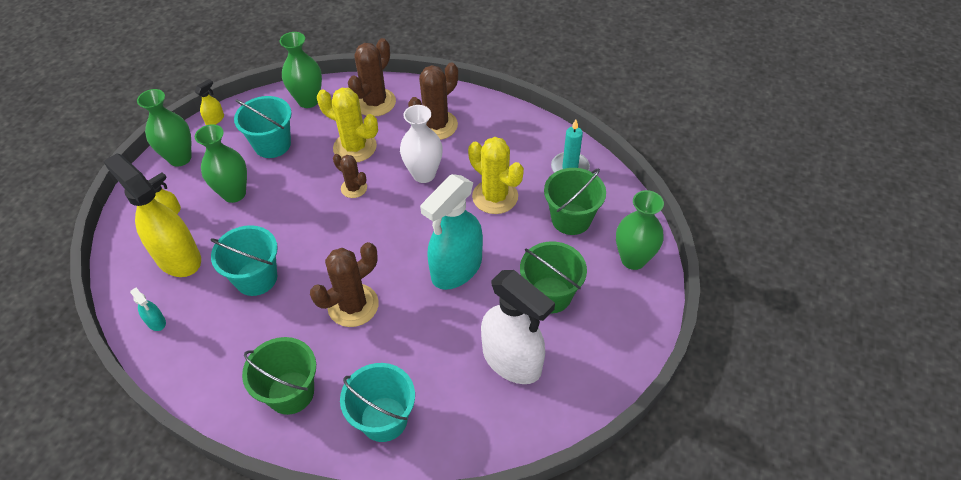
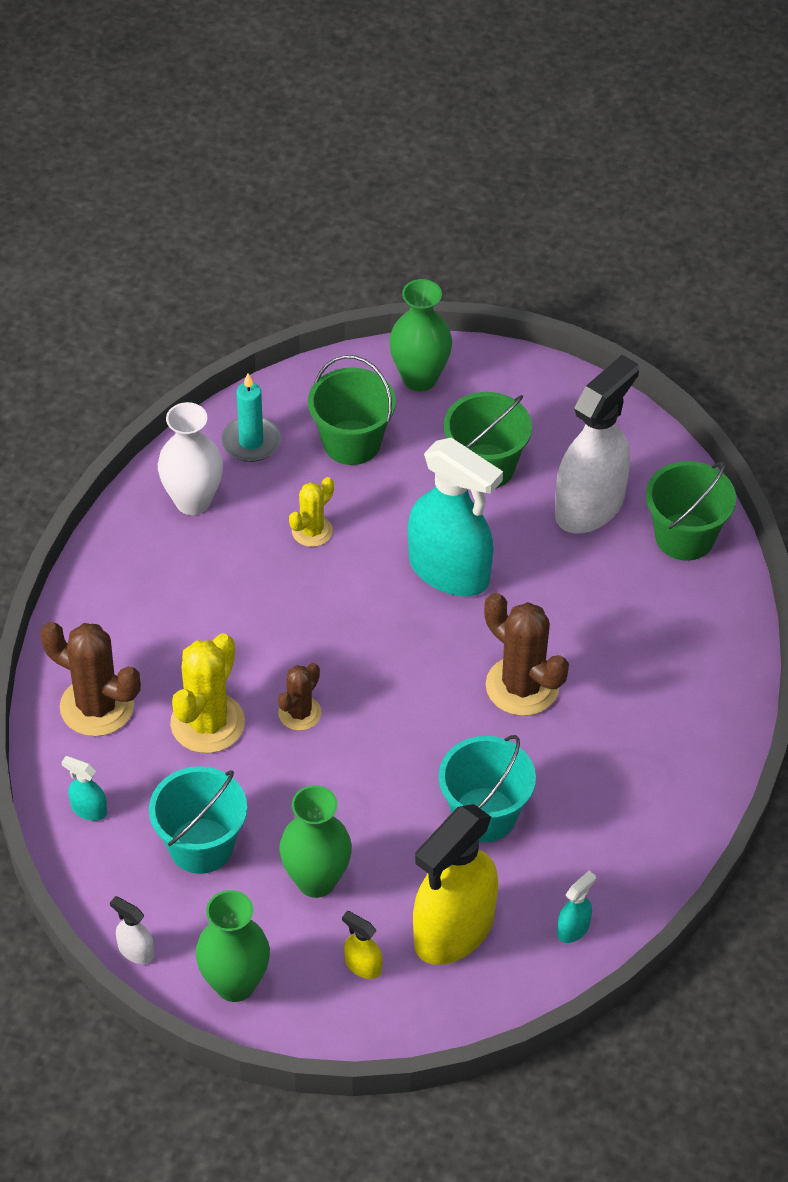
camera: 95 degrees left, 0 degrees up
yellow spray bottle [195,79,224,125] -> white spray bottle [110,896,154,964]
green bucket [242,337,316,415] -> green bucket moved to [646,461,736,561]
green vase [280,32,322,108] -> turquoise spray bottle [62,756,107,821]
turquoise bucket [340,363,415,442] -> none
white vase [400,105,443,183] -> white vase moved to [158,402,223,515]
brown cactus [408,62,458,140] -> none
yellow cactus [468,137,524,214] -> yellow cactus [289,477,334,547], size x0.58

